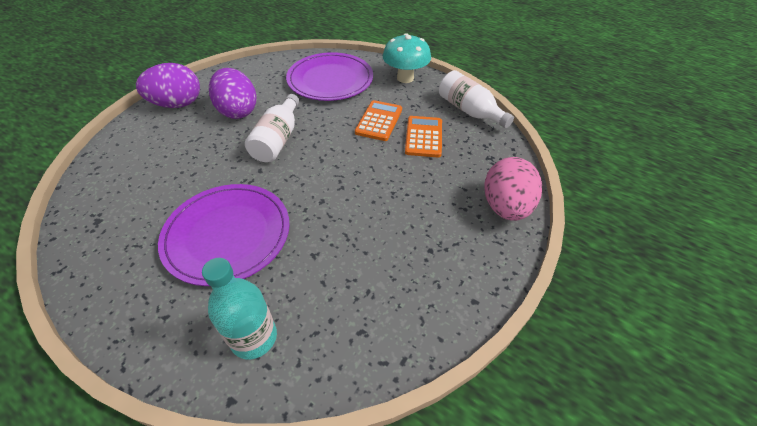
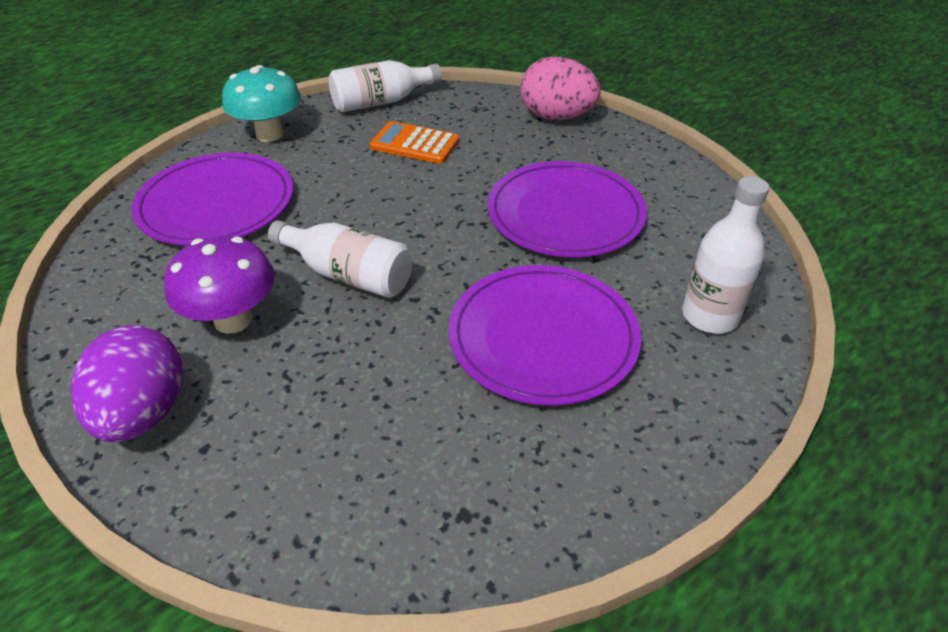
camera: 75 degrees left, 5 degrees down
turquoise bottle [202,258,277,359] -> white bottle [682,176,769,333]
purple egg [209,68,257,119] -> purple mushroom [164,236,275,334]
orange calculator [355,100,402,141] -> none
none -> purple plate [487,161,647,258]

